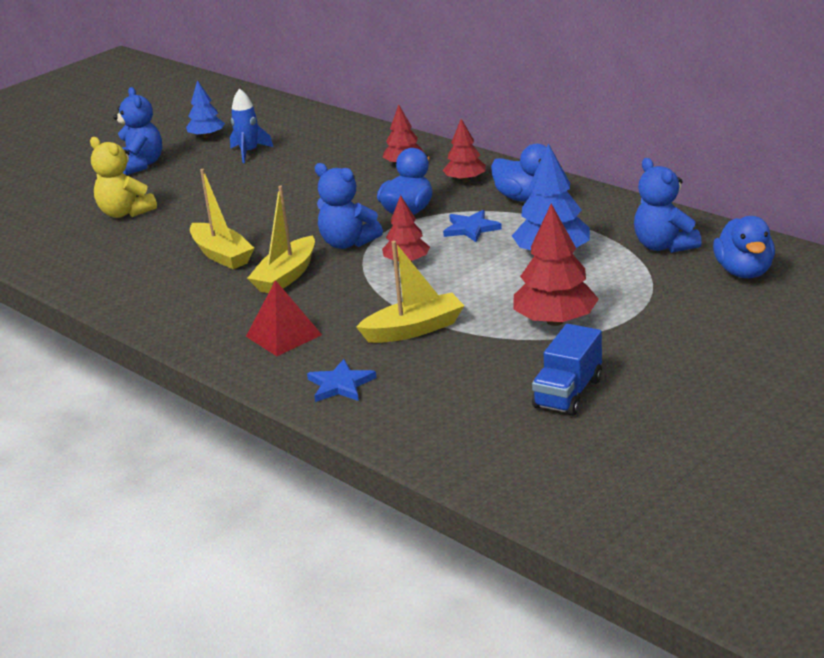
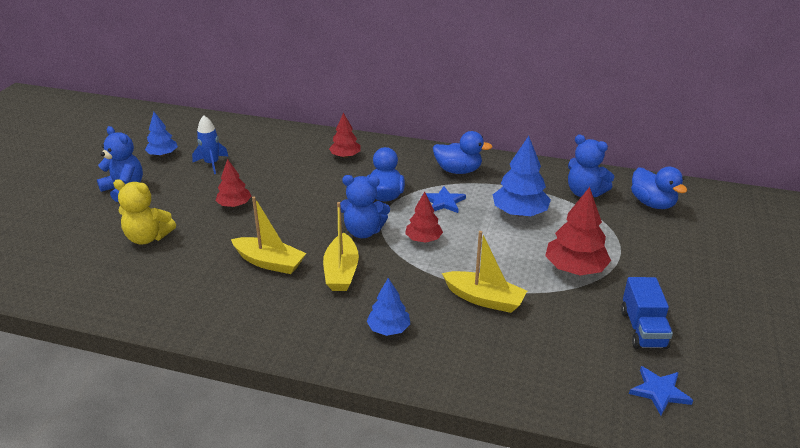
camera: 30 degrees left, 5 degrees up
red pyramid [246,280,322,356] -> blue tree [366,278,410,336]
blue star [307,359,376,402] -> blue star moved to [629,366,693,415]
yellow boat [356,241,464,343] -> yellow boat turned 75 degrees clockwise [442,231,527,313]
red tree [443,119,486,182] -> red tree moved to [216,159,252,207]

